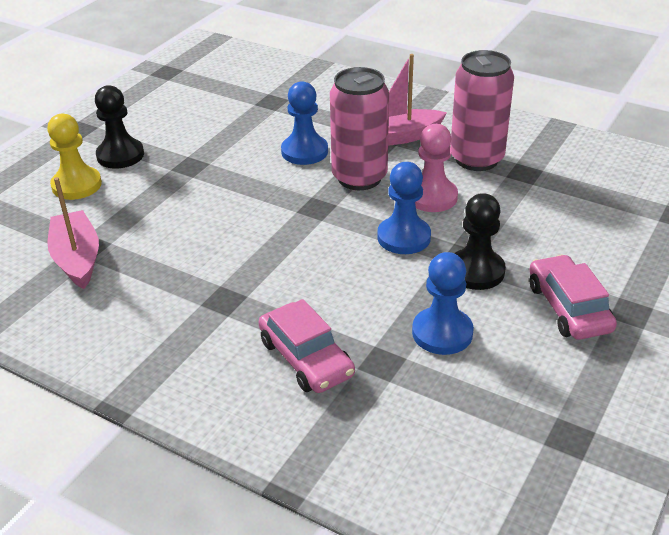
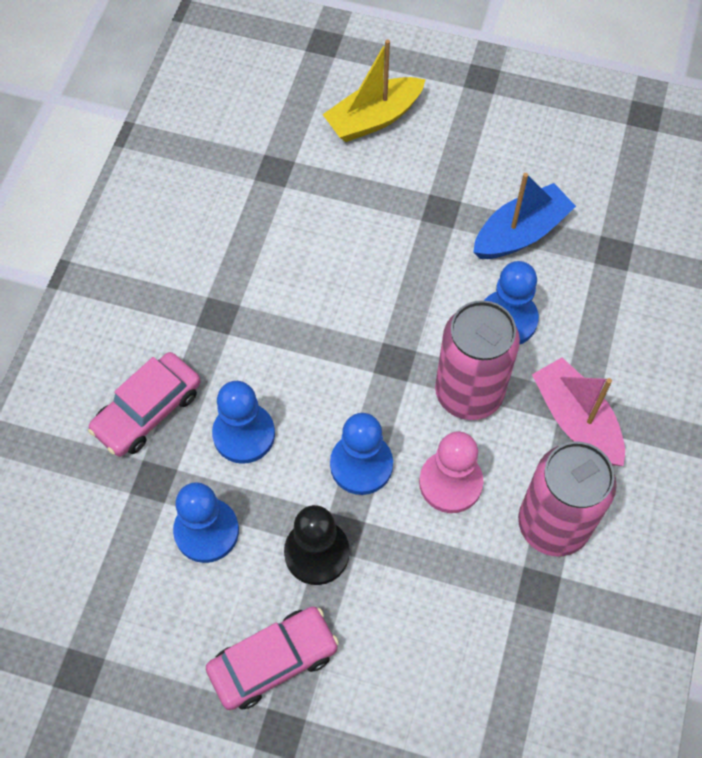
camera: 75 degrees right, 25 degrees up
yellow pawn [47,114,102,200] -> yellow boat [322,39,426,142]
pink boat [47,177,99,289] -> none
black pawn [95,85,144,169] -> none
none -> blue pawn [212,381,275,464]
none -> blue boat [473,173,576,259]

